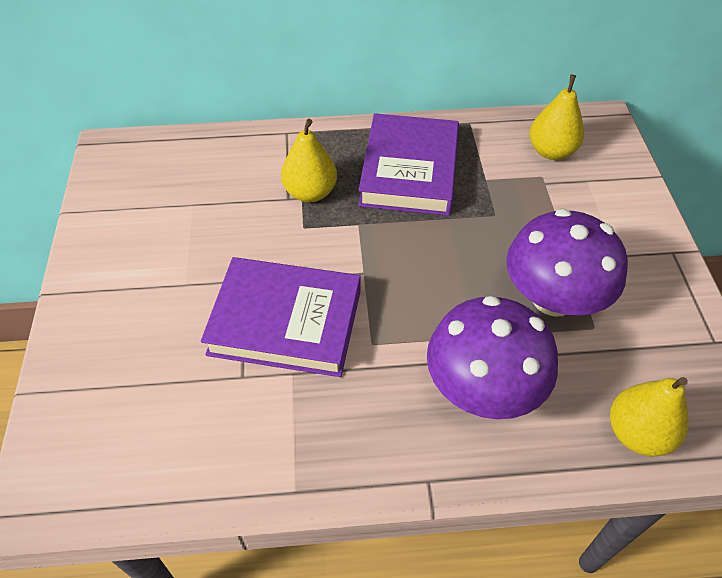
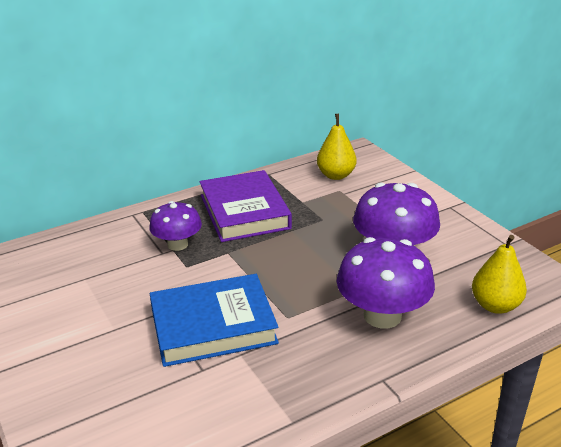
camera: 25 degrees left, 20 degrees down
purple book [201,257,361,377] -> blue book [150,274,279,367]
yellow pear [281,119,337,202] -> purple mushroom [149,201,202,251]

